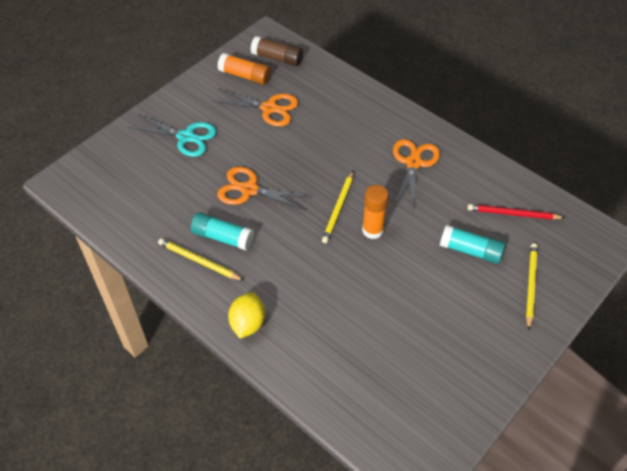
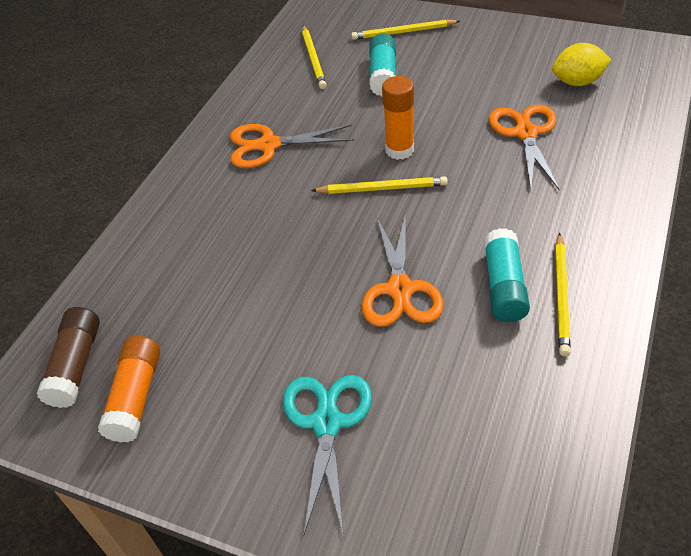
camera: 105 degrees left, 5 degrees down
orange scissors [212,89,298,127] -> orange scissors moved to [489,104,560,190]
yellow lemon [228,292,265,338] -> yellow lemon moved to [552,43,611,86]
red pencil [468,204,565,220] -> yellow pencil [302,25,327,89]

